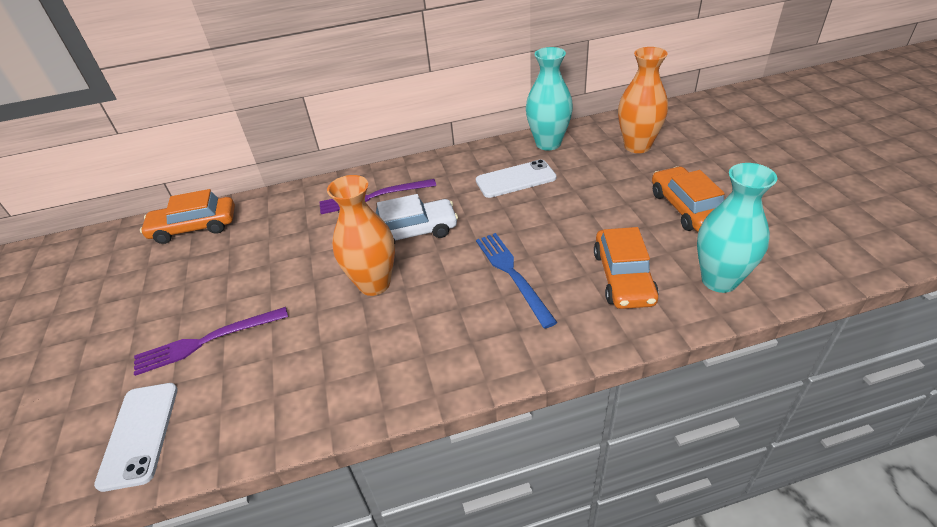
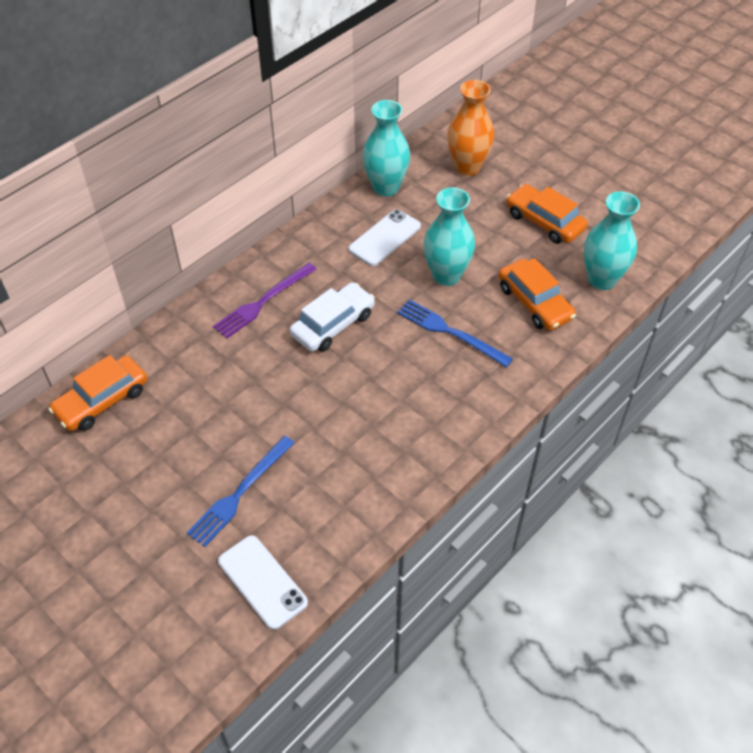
camera: 35 degrees left, 10 degrees up
purple fork [134,307,288,376] -> blue fork [187,436,294,547]
orange vase [327,175,395,296] -> none
none -> turquoise vase [424,187,475,286]

